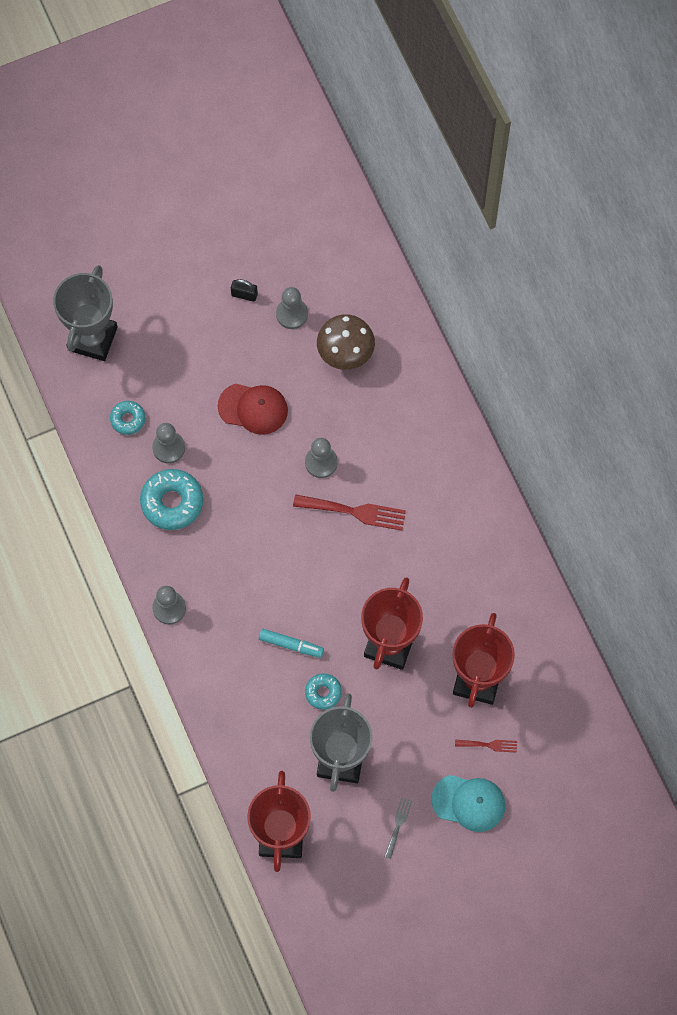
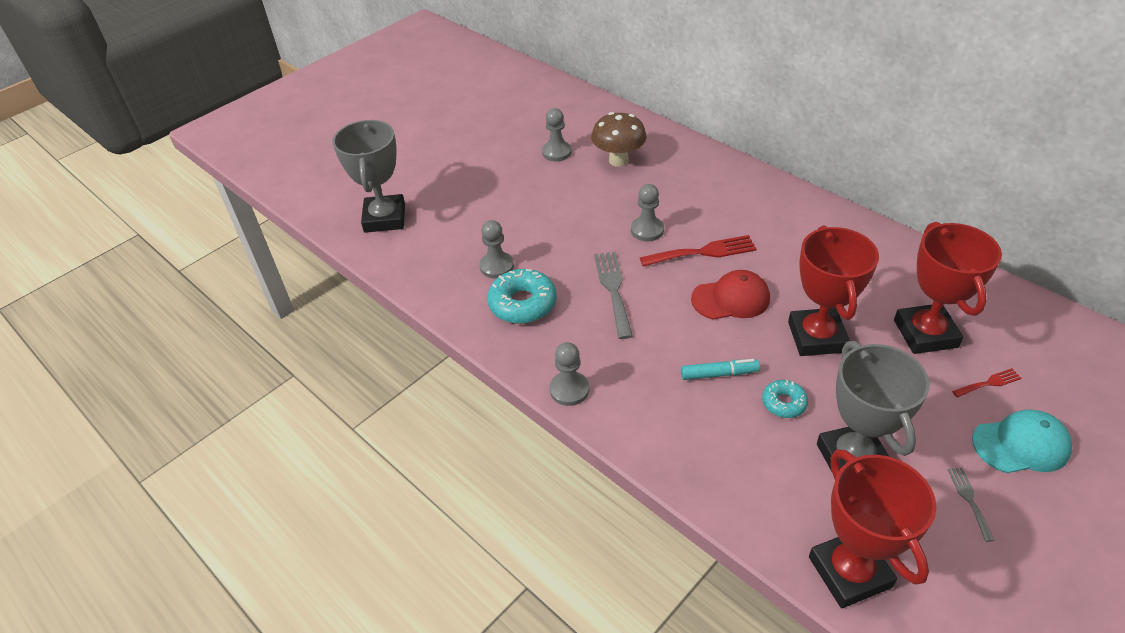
camera: 20 degrees left, 25 degrees down
turquoise donut [110,401,145,435] -> none
red cap [218,384,288,435] -> red cap moved to [691,270,770,320]
black padlock [231,279,258,302] -> none
none -> grey fork [594,252,633,339]

